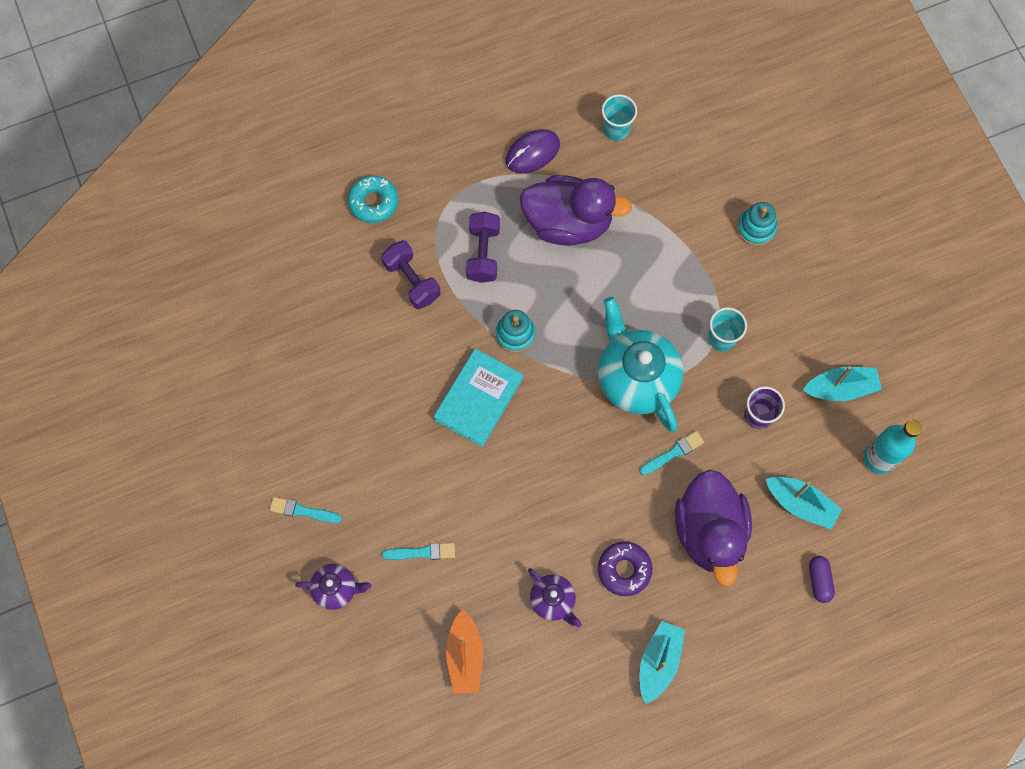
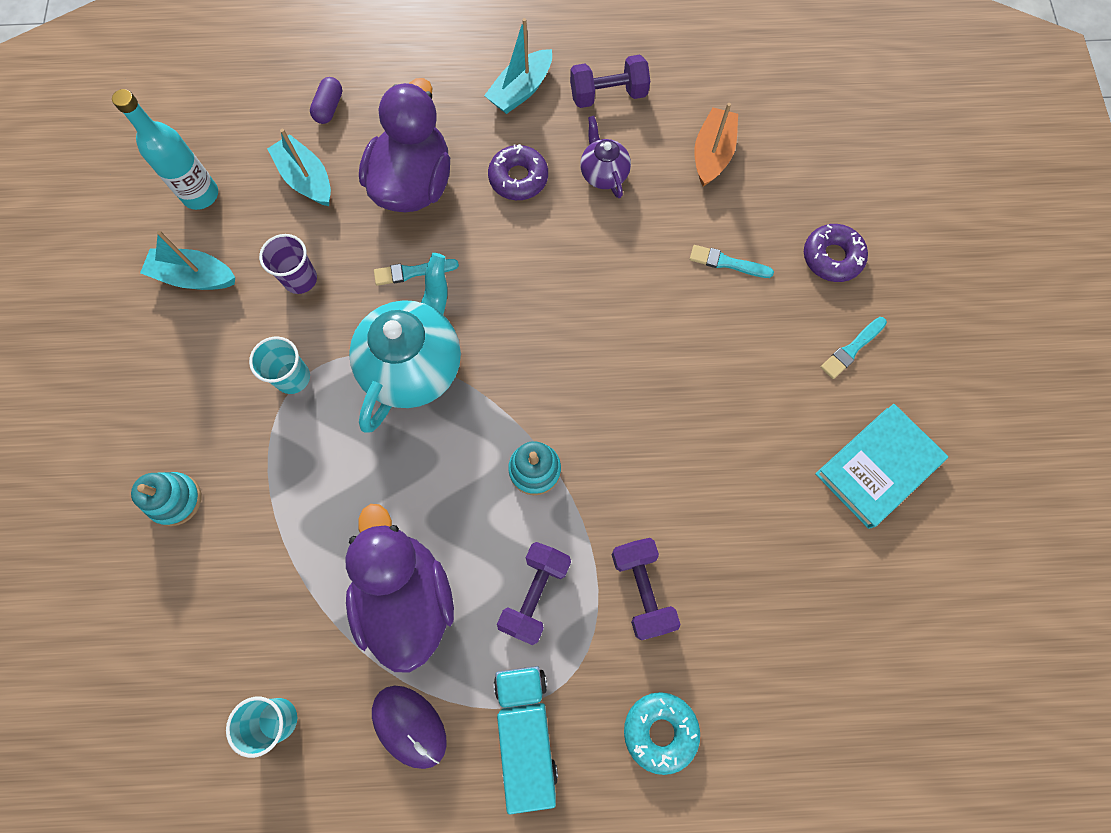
camera: 160 degrees left, 0 degrees up
turquoise brush [269,497,342,523] -> turquoise brush turned 105 degrees clockwise [821,317,887,379]
purple teapot [295,564,371,610] -> purple donut [804,224,868,282]
turquoise book [433,348,523,447] -> turquoise book moved to [815,404,949,529]
purple mouse [506,129,560,173] -> purple mouse turned 60 degrees clockwise [372,686,447,769]
purple duck [520,175,632,246] -> purple duck turned 45 degrees clockwise [345,504,454,672]
turquoise teapot [598,297,684,431] -> turquoise teapot turned 150 degrees counterclockwise [349,253,461,433]
none -> turquoise truck [494,666,558,814]
none -> purple dumbbell [570,55,650,108]

